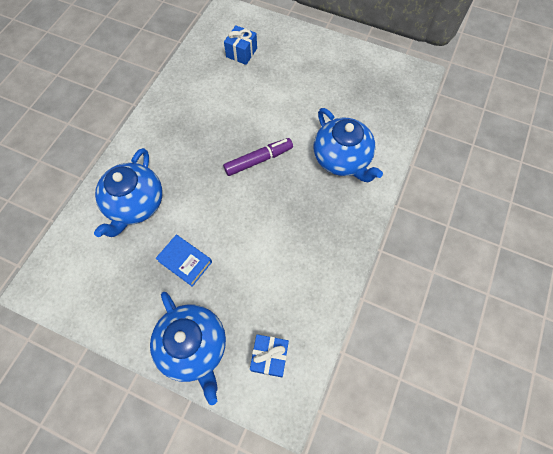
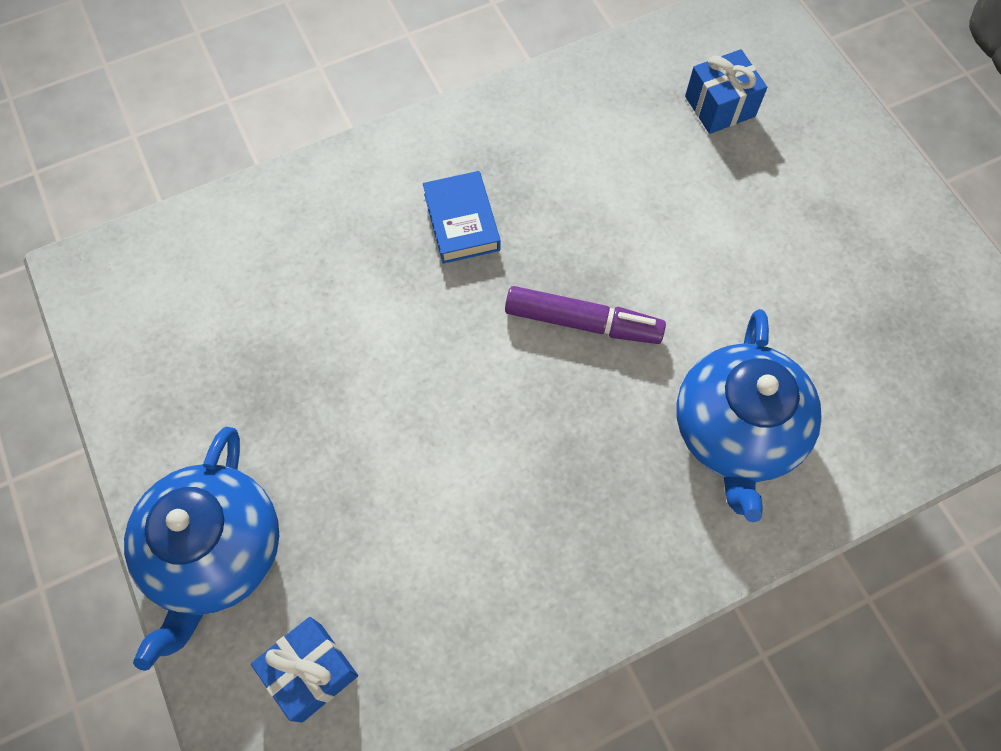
camera: 40 degrees right, 0 degrees up
blue teapot [94,148,162,237] -> none
blue book [156,235,212,287] -> blue book moved to [423,171,501,264]

